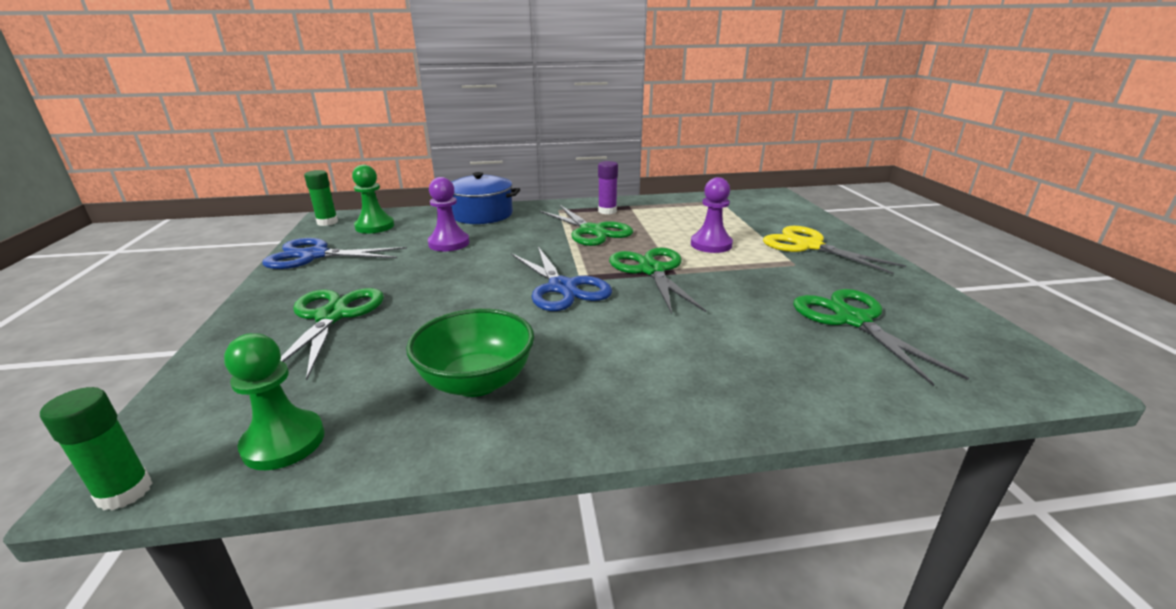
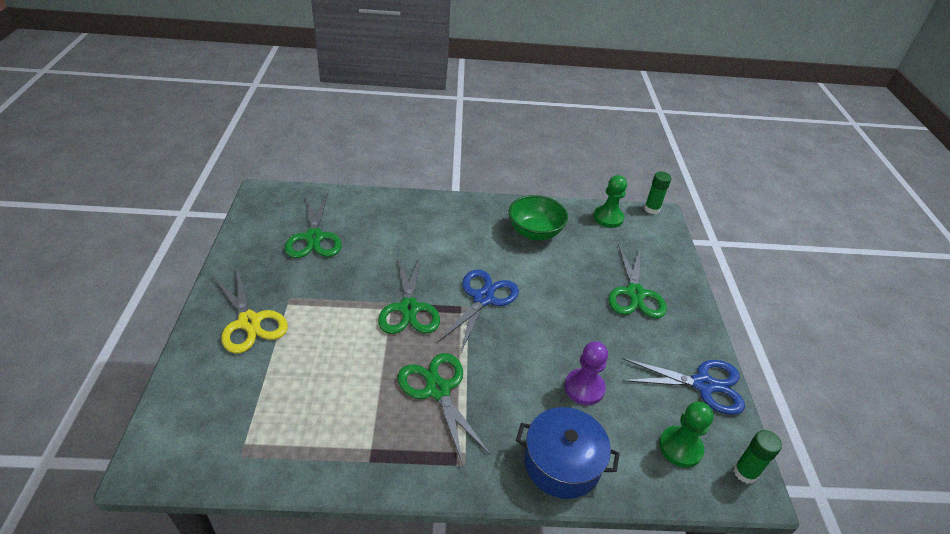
camera: 175 degrees left, 15 degrees up
blue scissors [511,247,612,311] -> blue scissors turned 45 degrees clockwise [437,269,519,352]
purple glue stick [598,161,618,214] -> none
purple pawn [691,177,733,253] -> none

